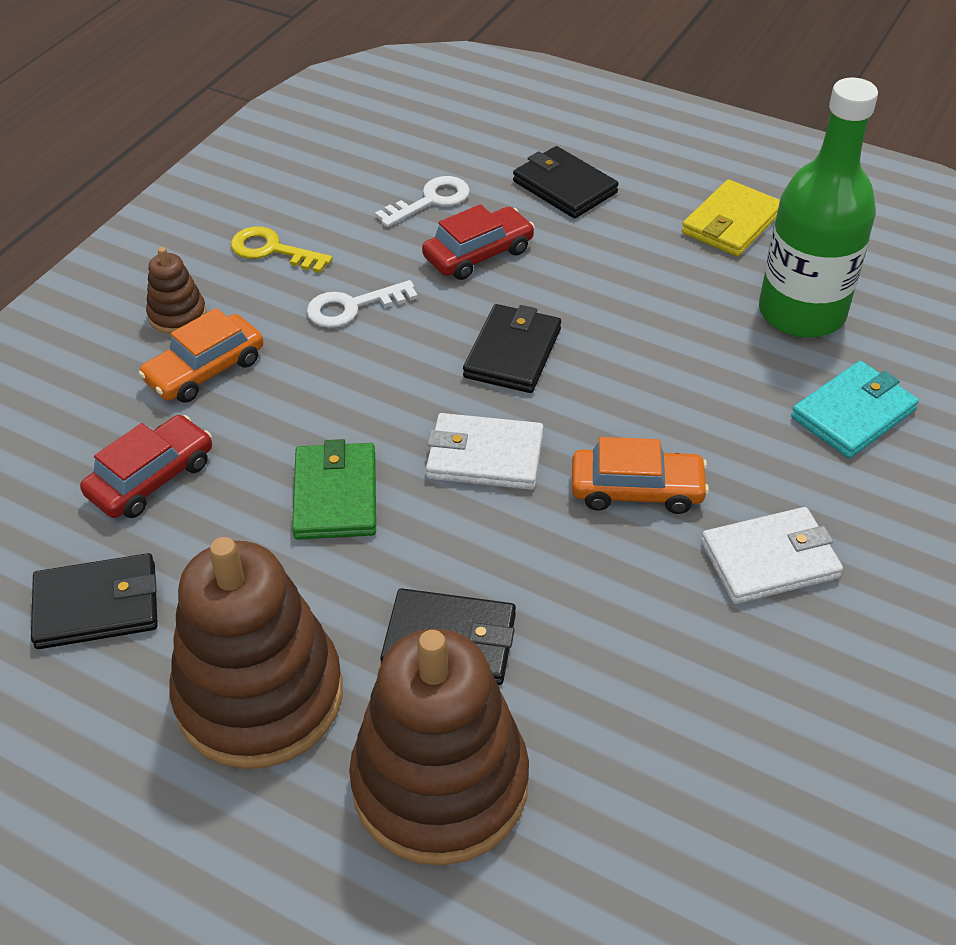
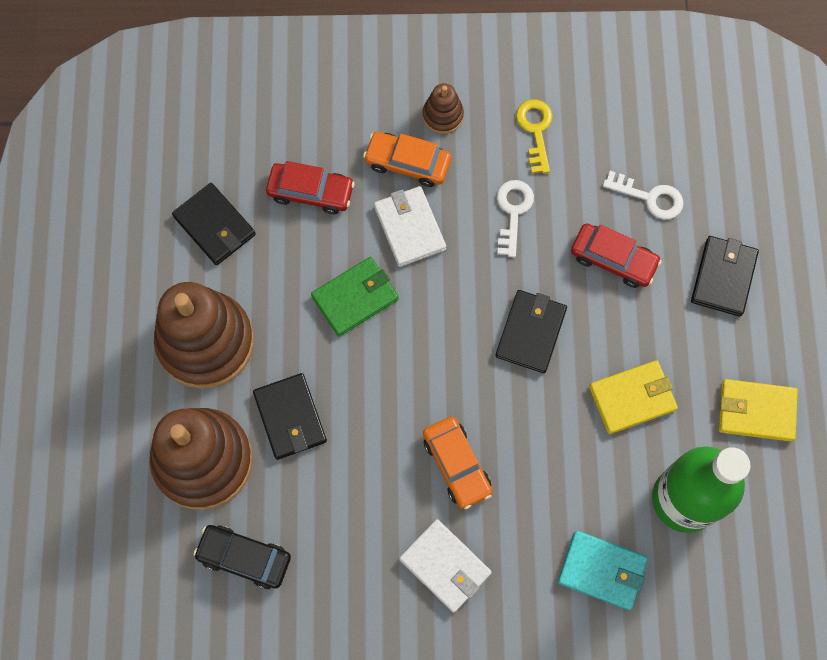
camera: 60 degrees right, 25 degrees up
white key [307,280,418,328] -> white key turned 60 degrees clockwise [497,180,534,257]
white wallet [426,413,544,490] -> white wallet moved to [374,186,446,267]
black wallet [463,304,561,393] -> black wallet turned 60 degrees counterclockwise [495,290,567,373]
none -> black car [193,525,291,589]
none -> yellow wallet [589,360,678,434]

